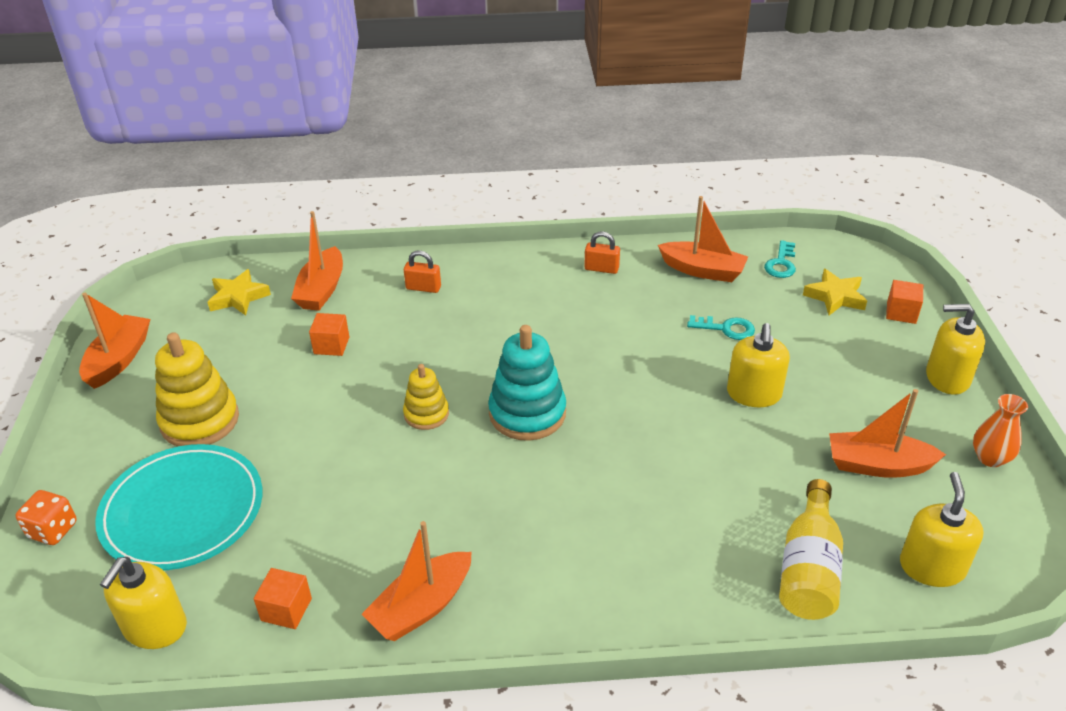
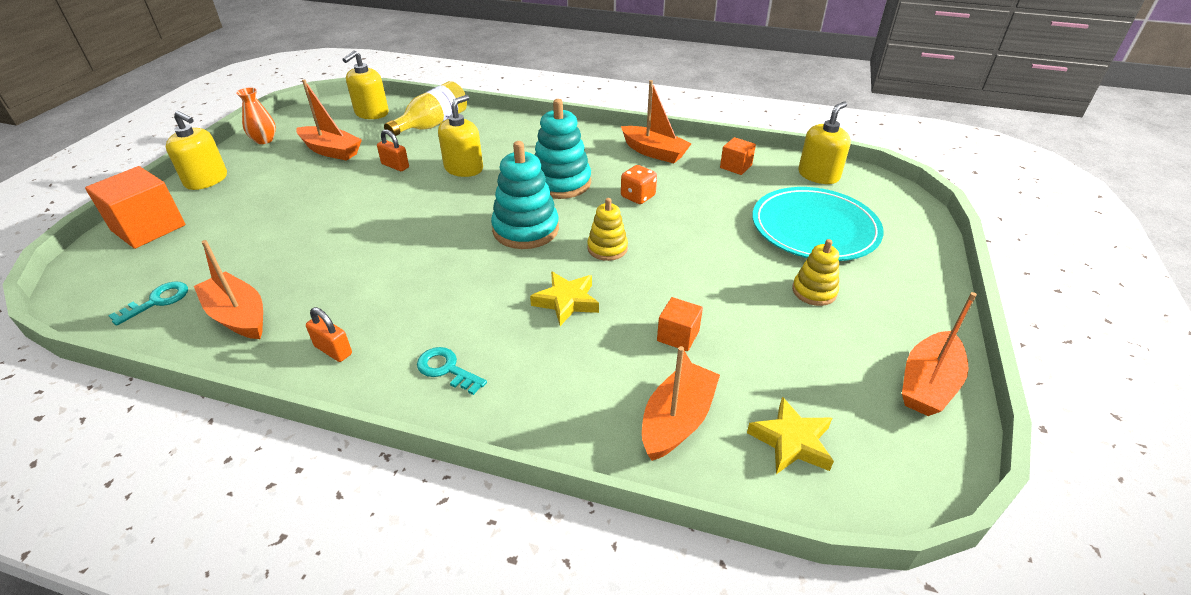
camera: 160 degrees left, 0 degrees up
orange dice [16,490,77,545] -> orange dice moved to [621,165,657,204]
yellow stacking toy [155,332,239,447] -> yellow stacking toy [792,239,839,306], size x0.59
orange boat [362,521,472,641] -> orange boat turned 60 degrees clockwise [621,80,692,163]
orange padlock [404,250,441,293] -> orange padlock moved to [377,129,409,171]
turquoise key [687,315,755,340] -> turquoise key moved to [417,347,487,395]
yellow soap dispenser [727,323,790,407] -> yellow soap dispenser moved to [438,95,483,177]
yellow star [803,269,867,315] -> yellow star moved to [530,272,599,326]
orange cube [886,280,923,324] -> orange cube [85,166,185,249], size x1.86
none -> turquoise stacking toy [534,99,591,199]

